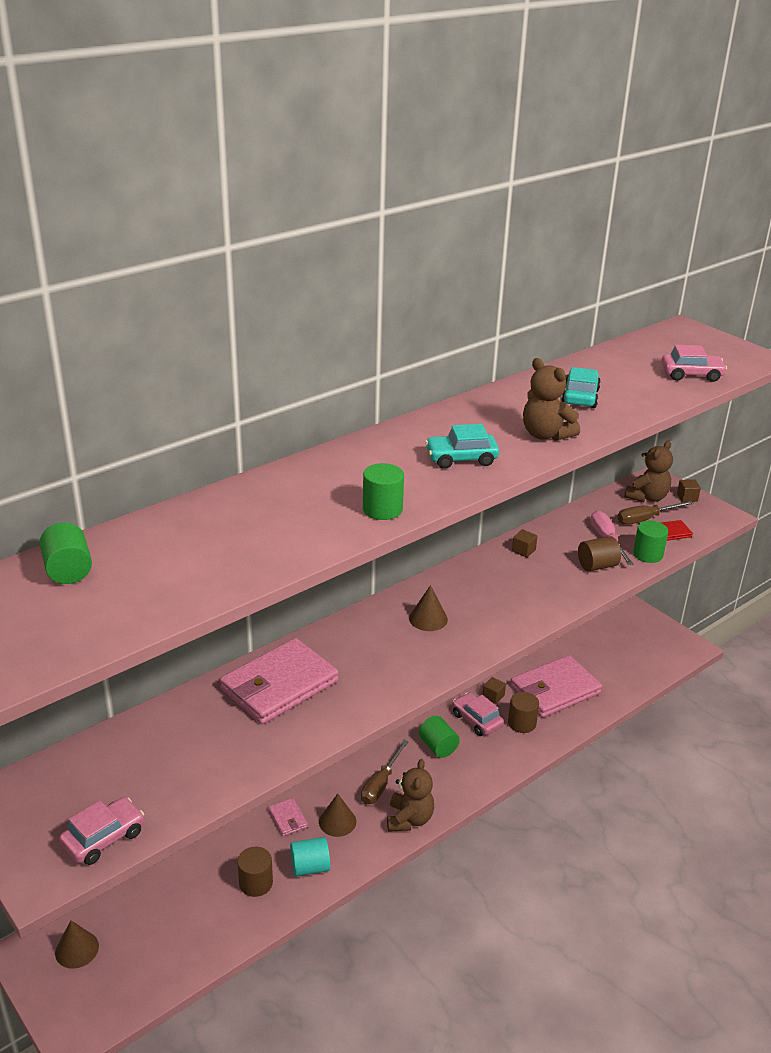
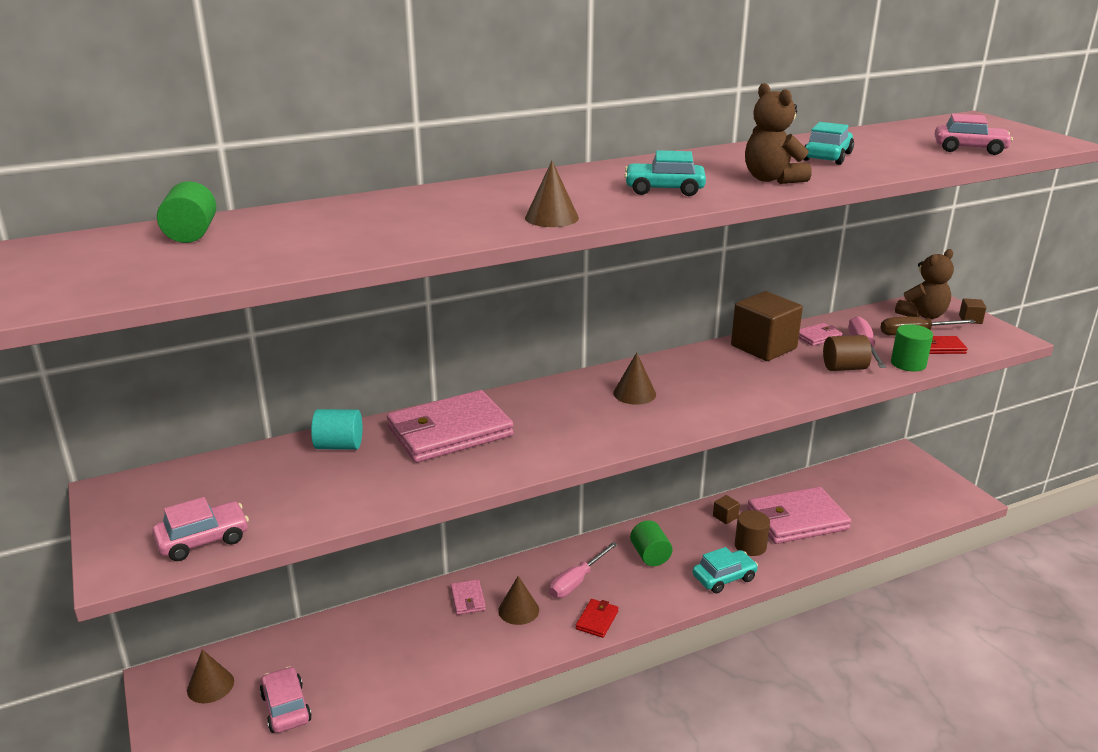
camera: 15 degrees right, 5 degrees down
brown cylinder [237,847,273,897] -> none
turquoise cylinder [290,837,330,876] -> turquoise cylinder moved to [311,409,362,450]
brown screwdriver [361,740,409,804] -> pink screwdriver [549,542,618,598]
green cylinder [363,463,404,520] -> brown cone [525,161,579,227]
brown teddy bear [387,759,434,832] -> red wallet [576,599,619,638]
pink car [452,692,504,736] -> pink car moved to [260,666,312,733]
brown cube [512,529,538,558] -> brown cube [731,291,803,361], size x2.39
none -> turquoise car [692,547,758,593]
none -> pink wallet [799,323,843,346]

